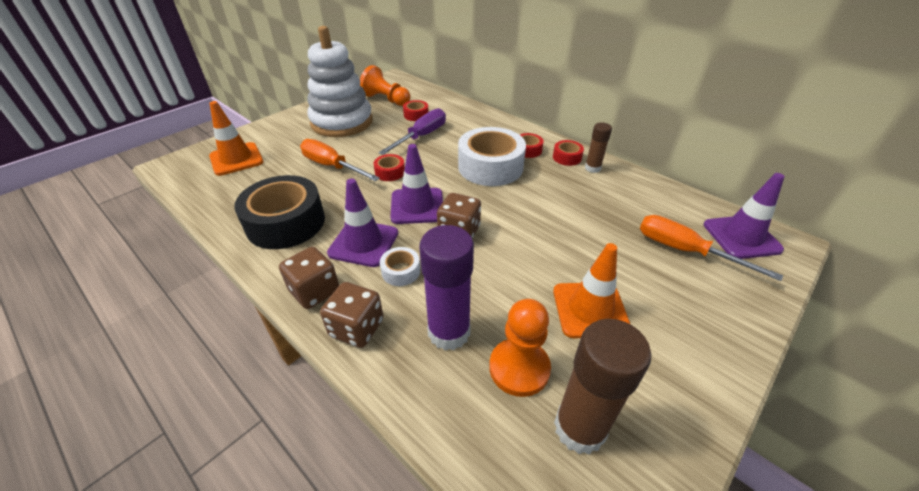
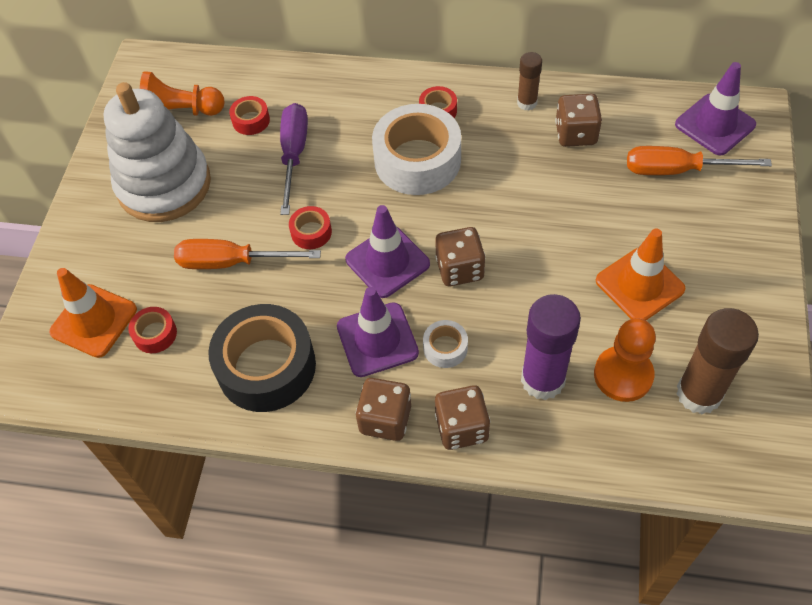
camera: 30 degrees left, 15 degrees up
red tape [553,140,584,166] -> red tape moved to [128,307,177,353]
none -> brown dice [555,94,602,147]

